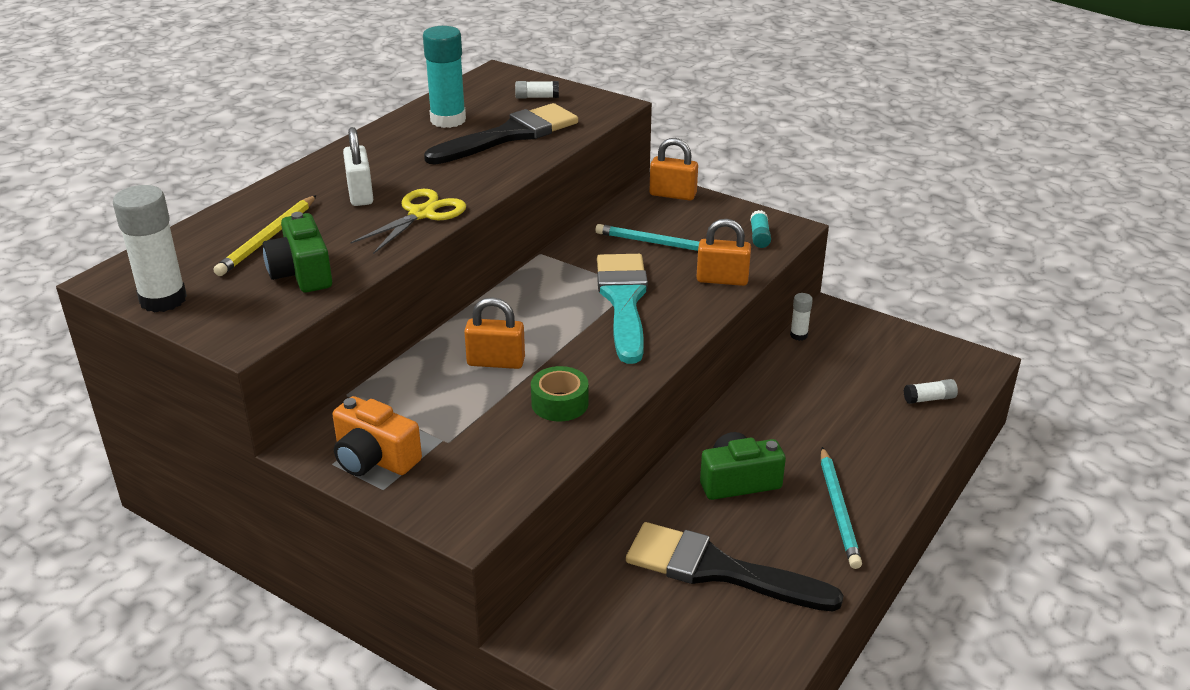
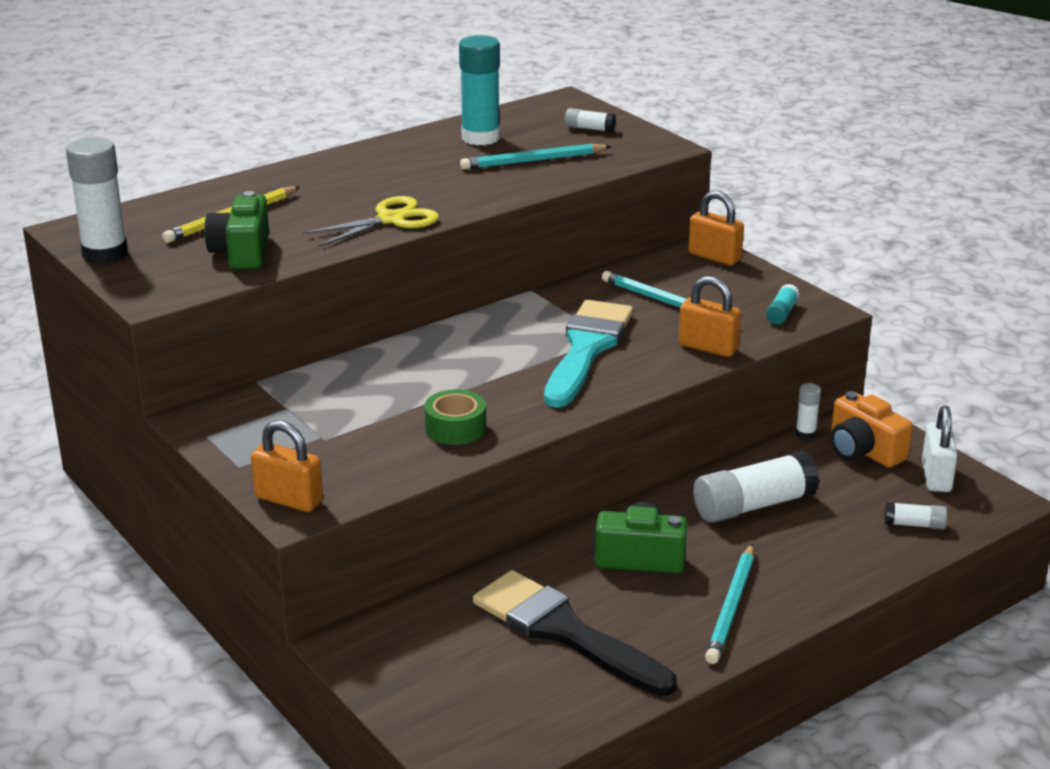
camera: 20 degrees right, 5 degrees down
orange camera [333,396,422,476] -> orange camera moved to [831,391,913,468]
white padlock [343,127,373,206] -> white padlock moved to [922,405,958,492]
black brush [424,103,578,165] -> turquoise pencil [460,144,611,170]
orange padlock [464,297,525,369] -> orange padlock moved to [251,420,323,512]
none -> white glue stick [693,451,820,523]

